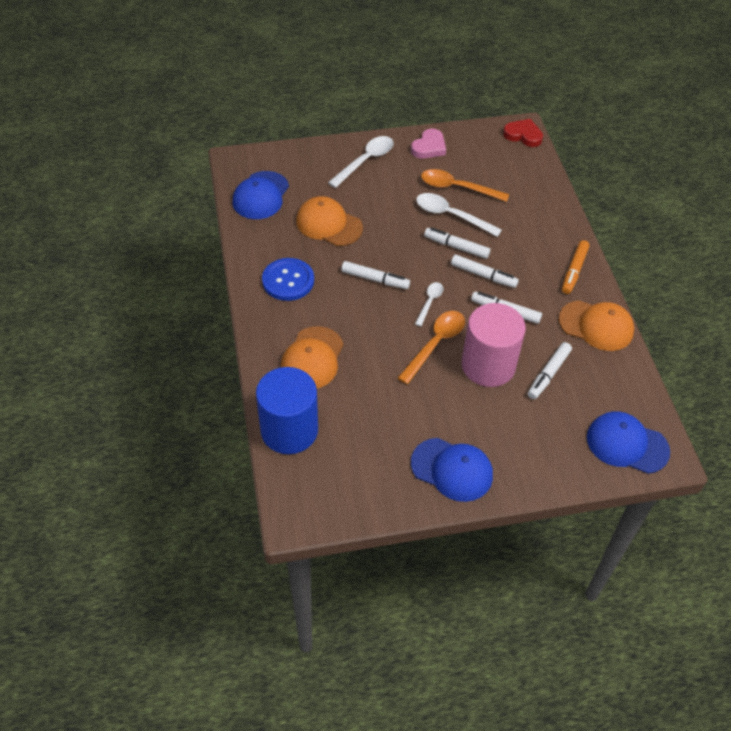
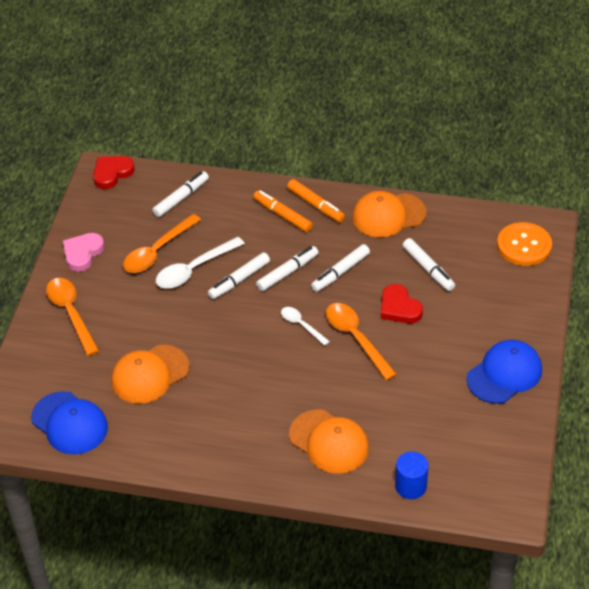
camera: 65 degrees left, 5 degrees down
blue cylinder [256,367,318,454] -> blue cylinder [395,452,429,499], size x0.52
blue button [262,258,314,301] -> none
white spoon [328,136,394,188] -> orange spoon [46,278,99,356]
white marker [341,261,410,289] -> white marker moved to [152,171,209,217]
pink heart [411,128,446,159] -> pink heart turned 120 degrees counterclockwise [63,233,104,272]
pink cylinder [462,303,526,387] -> red heart [381,284,423,323]
orange cap [559,300,634,351] -> orange cap turned 150 degrees counterclockwise [352,191,427,237]
blue cap [587,411,670,474] -> orange button [497,222,552,266]
none -> orange marker [253,190,313,232]

